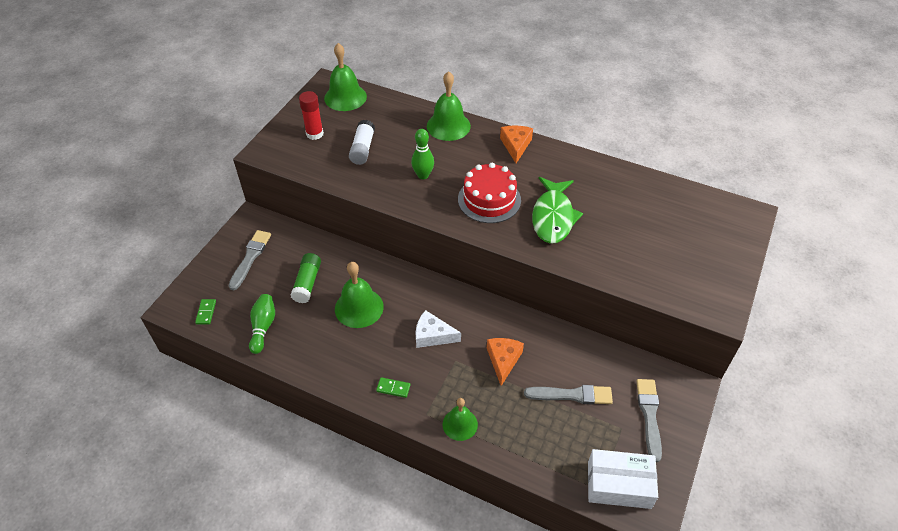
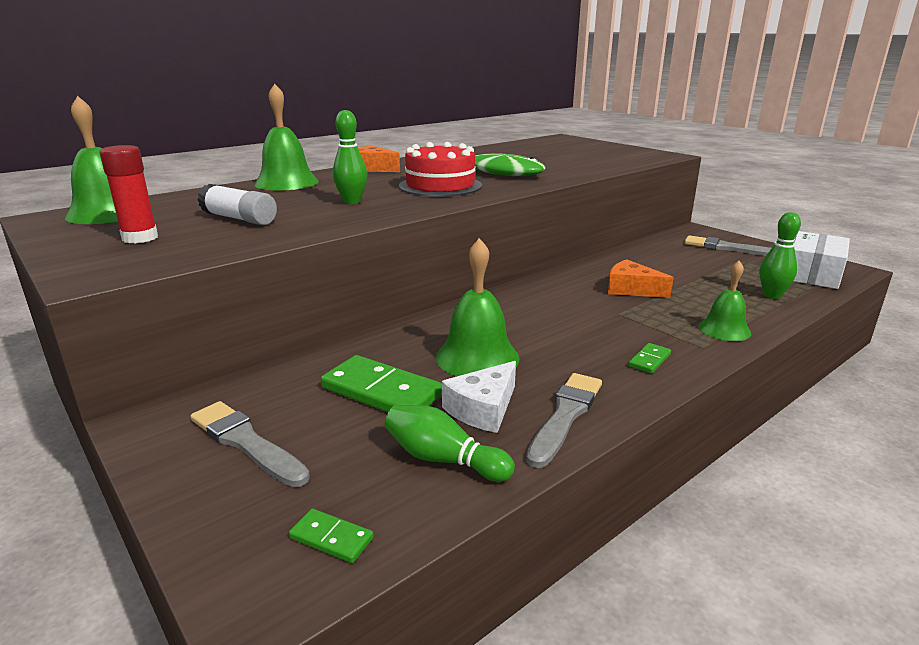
camera: 65 degrees left, 25 degrees down
green glue stick [291,253,321,303] -> green domino [321,355,442,412]
white cheese [415,310,461,348] -> white cheese moved to [442,361,516,433]
grey brush [524,385,613,405] -> grey brush moved to [526,373,602,468]
none -> green bowling pin [760,212,801,299]

